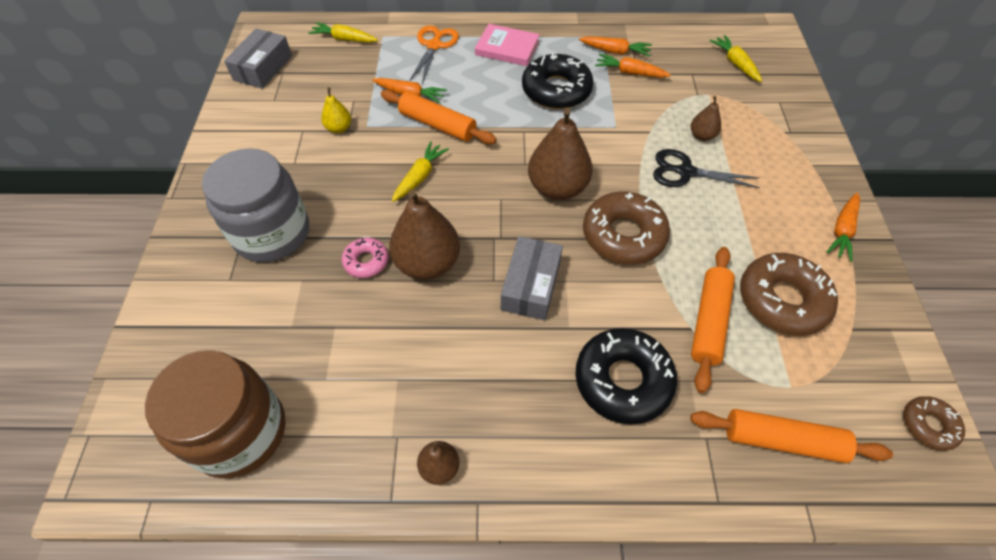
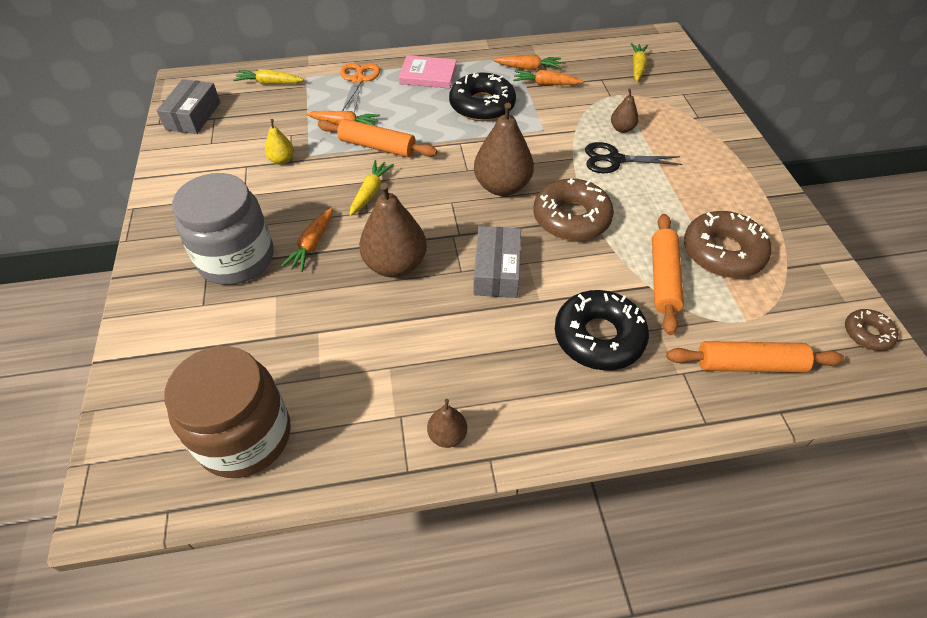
camera: 10 degrees left, 5 degrees down
pink donut [342,238,388,278] -> none
yellow carrot [710,35,762,82] -> yellow carrot turned 45 degrees clockwise [631,43,648,82]
orange carrot [827,193,860,262] -> orange carrot moved to [281,208,333,272]

